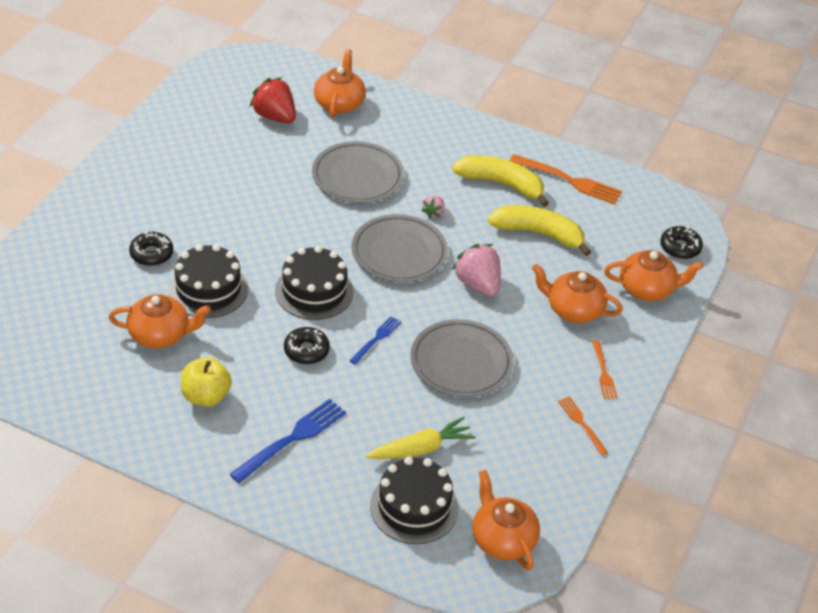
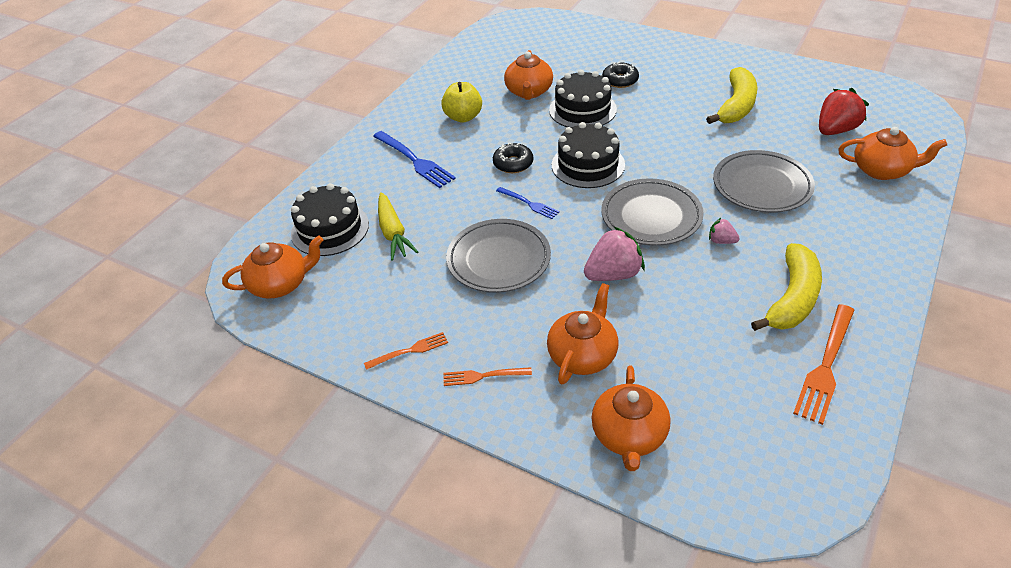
camera: 100 degrees right, 0 degrees up
yellow banana [488,205,591,256] -> yellow banana moved to [706,67,758,124]
black donut [660,226,703,259] -> none

